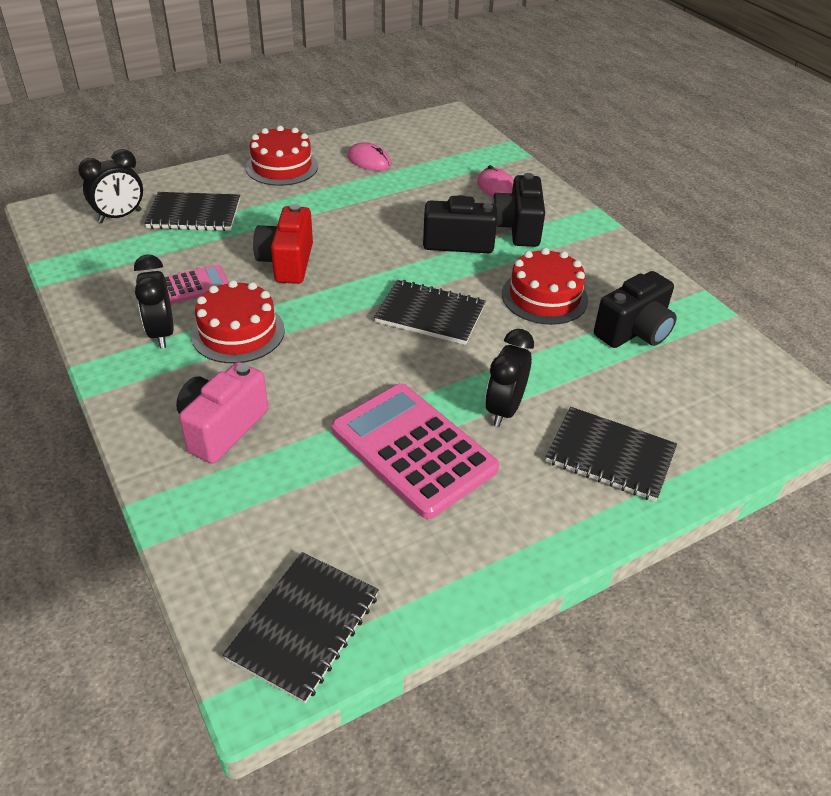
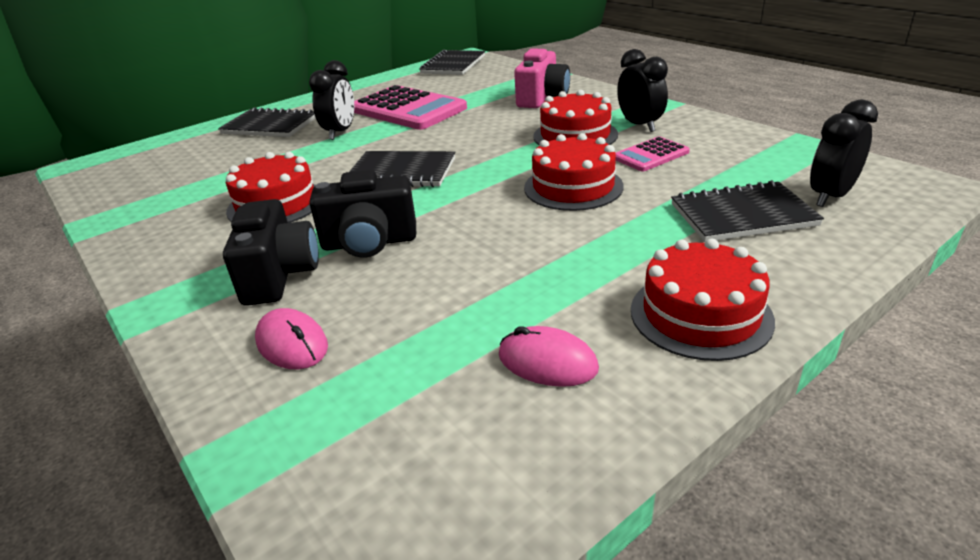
camera: 175 degrees right, 10 degrees down
red camera [253,204,313,284] -> red cake [524,133,624,211]
black camera [594,271,677,348] -> none

